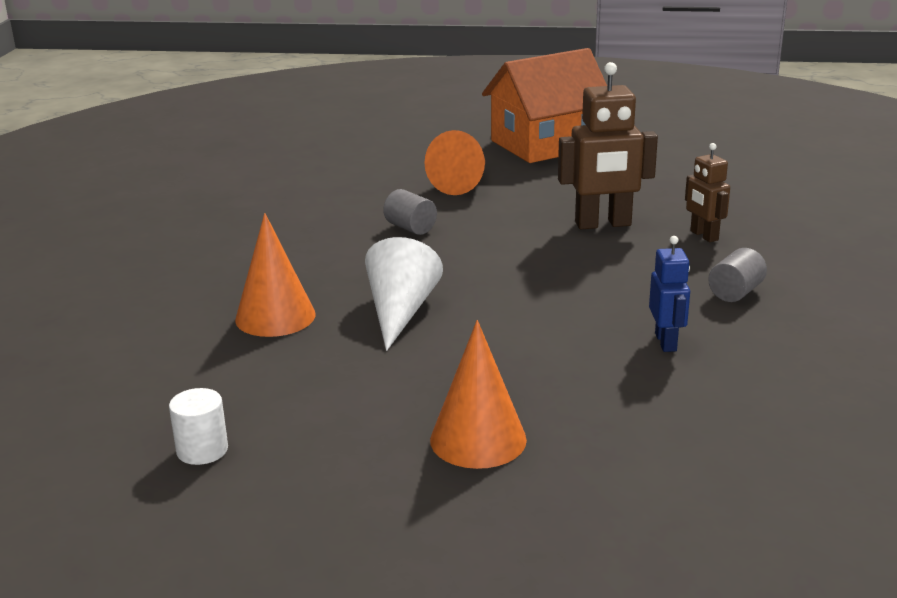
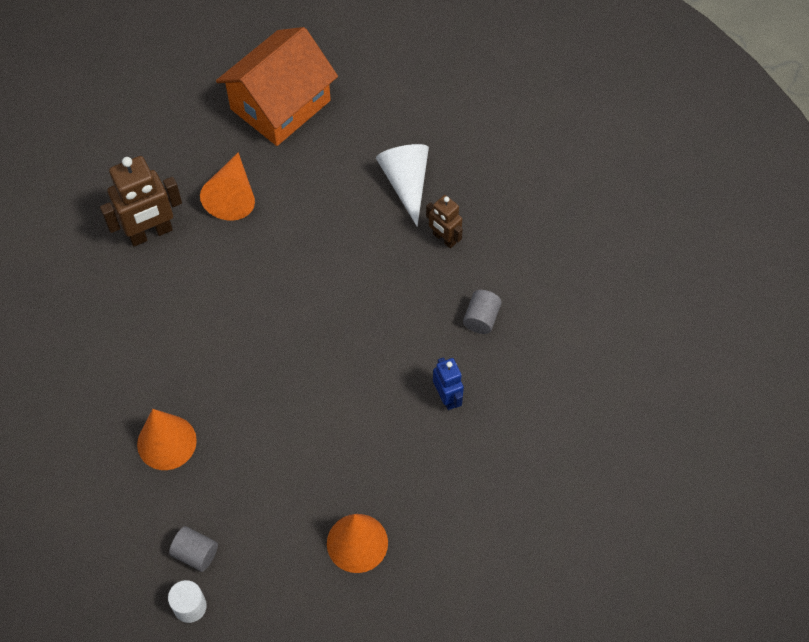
camera: 20 degrees left, 35 degrees up
white cone [365,237,443,351] -> white cone moved to [376,144,429,227]
grey cylinder [383,189,437,235] -> grey cylinder moved to [169,526,218,572]
brown robot [558,62,658,229] -> brown robot moved to [100,156,182,246]

